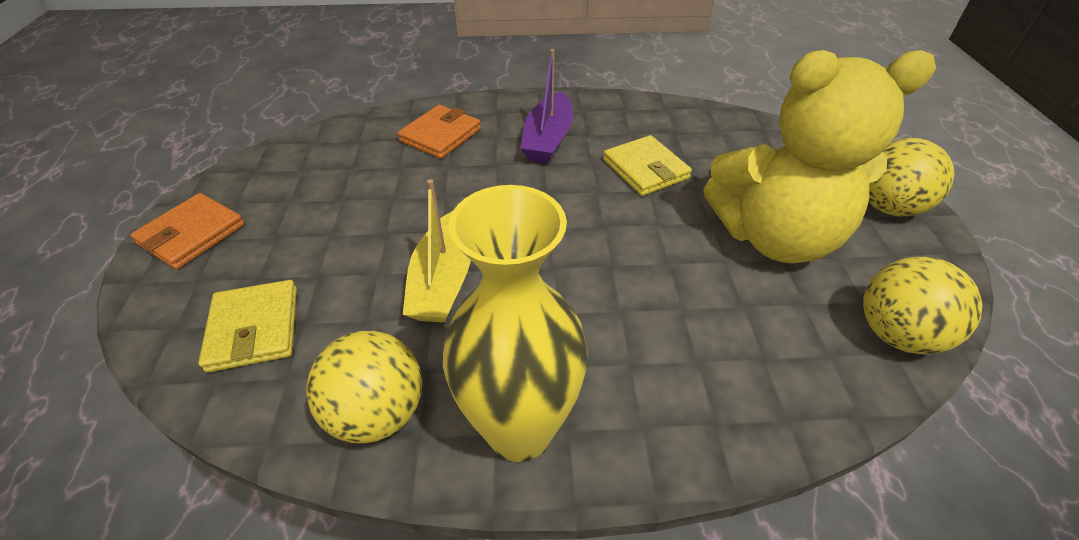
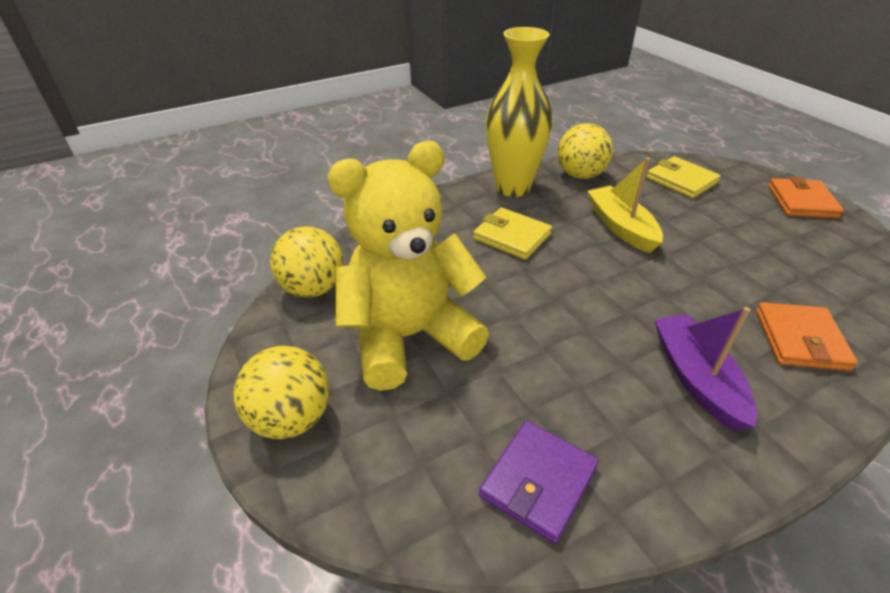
camera: 155 degrees right, 5 degrees down
yellow wallet [603,135,692,196] -> yellow wallet moved to [473,207,552,260]
none -> purple wallet [479,421,599,544]

